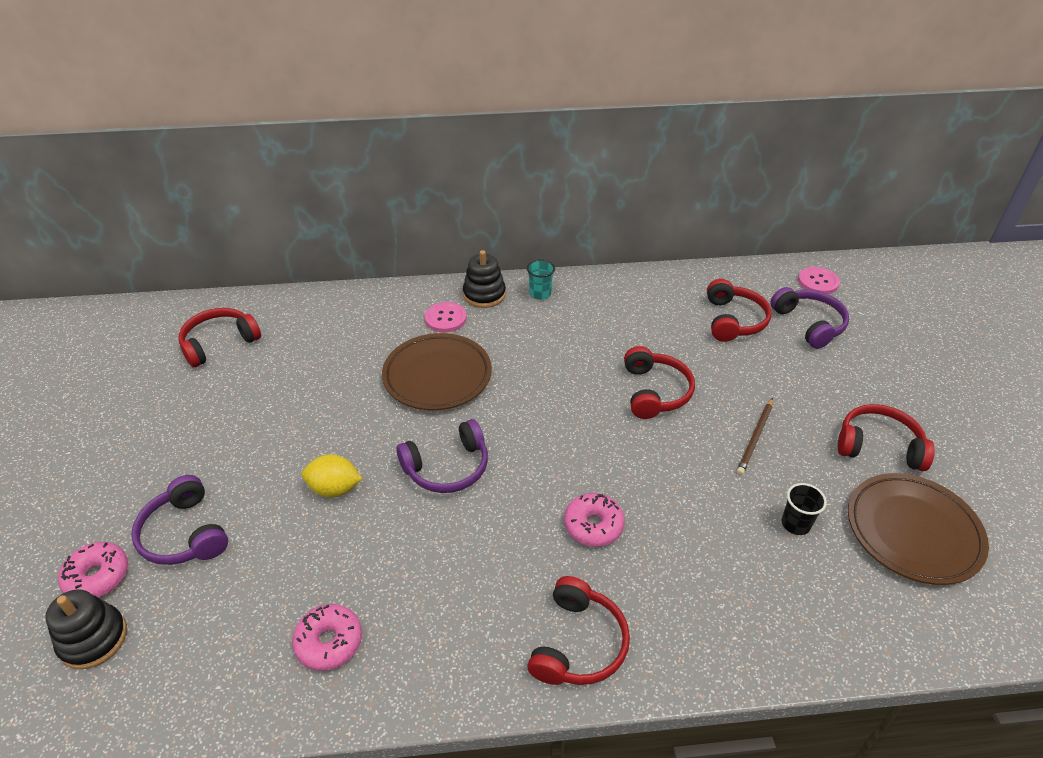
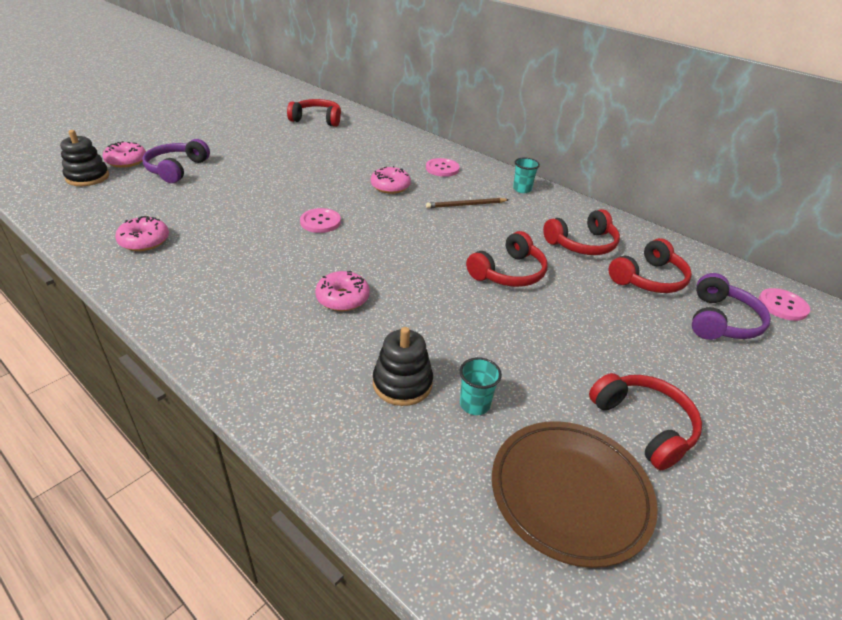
camera: 45 degrees right, 5 degrees down
yellow lemon [302,454,362,497] -> none
brown plate [382,333,492,410] -> pink donut [371,166,411,194]
purple headphones [396,419,488,493] -> pink button [300,208,341,233]
black stacking toy [463,250,506,308] -> black stacking toy moved to [373,327,433,406]
red headphones [527,576,630,685] -> red headphones moved to [543,209,620,255]
brown pencil [737,398,773,475] -> brown pencil moved to [426,198,509,208]
black cup [782,483,827,535] -> turquoise cup [460,357,502,415]

